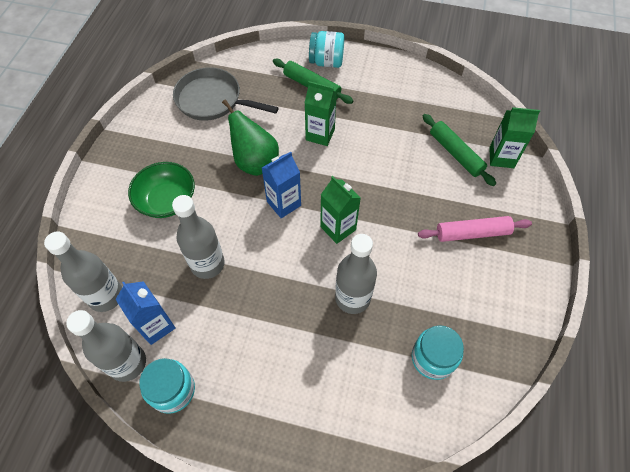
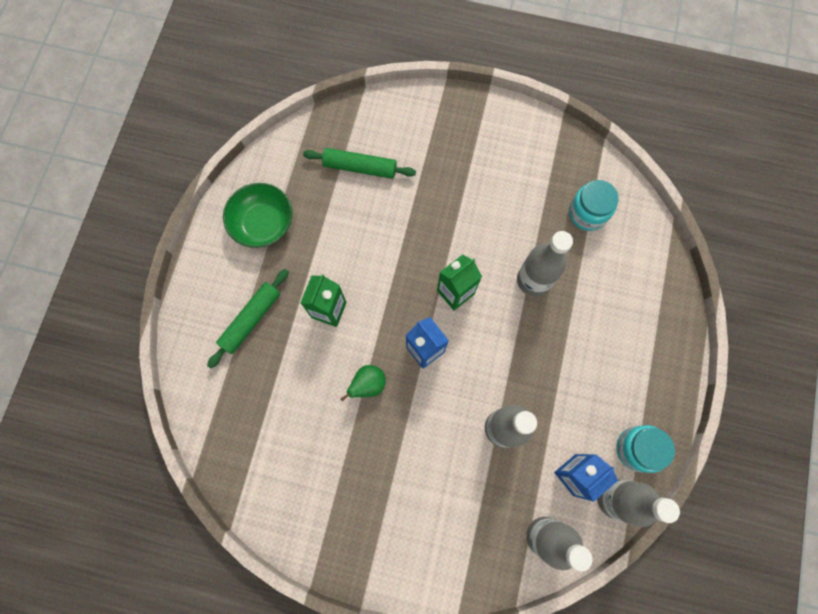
camera: 90 degrees left, 15 degrees up
green bowl [128,162,195,218] -> green bowl moved to [223,183,293,248]
grey pan [173,67,279,121] -> none
green pear [222,99,279,176] -> green pear [340,365,386,401], size x0.60
turquoise jar [309,31,344,68] -> none
pink rolling pin [418,216,532,242] -> none
green rolling pin [423,114,496,186] -> green rolling pin turned 45 degrees clockwise [303,148,416,179]
green carton [489,107,540,168] -> none

